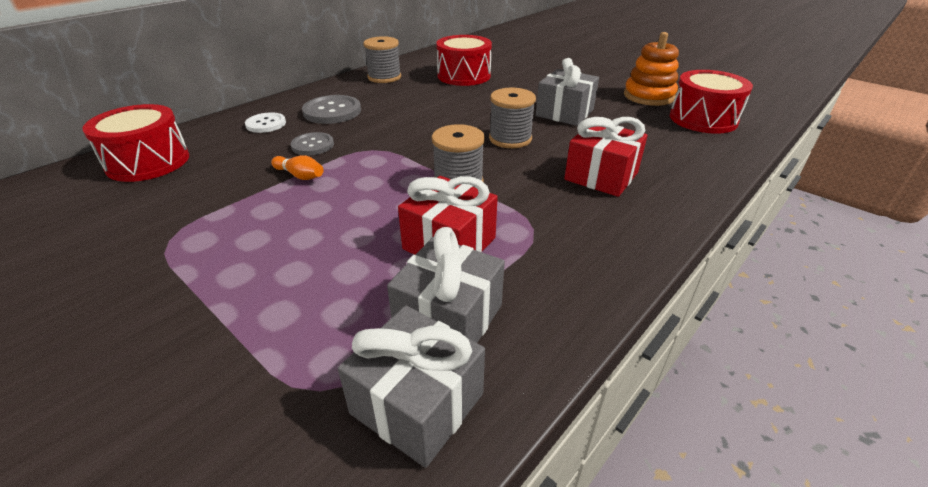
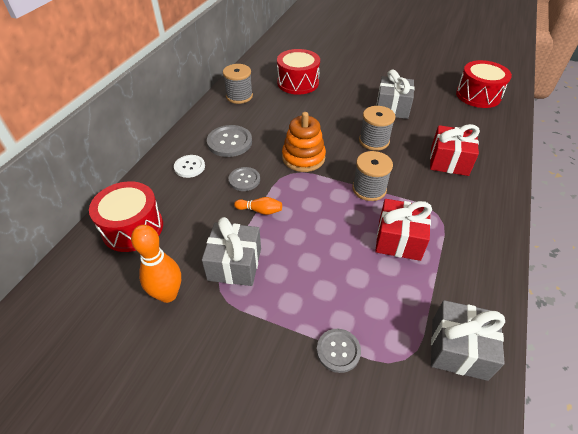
camera: 20 degrees left, 10 degrees up
grey gift [387,227,505,343] -> grey gift moved to [202,217,261,286]
orange stacking toy [624,32,679,106] -> orange stacking toy moved to [282,112,326,172]
none -> orange bowling pin [131,225,181,303]
none -> grey button [317,329,361,373]

